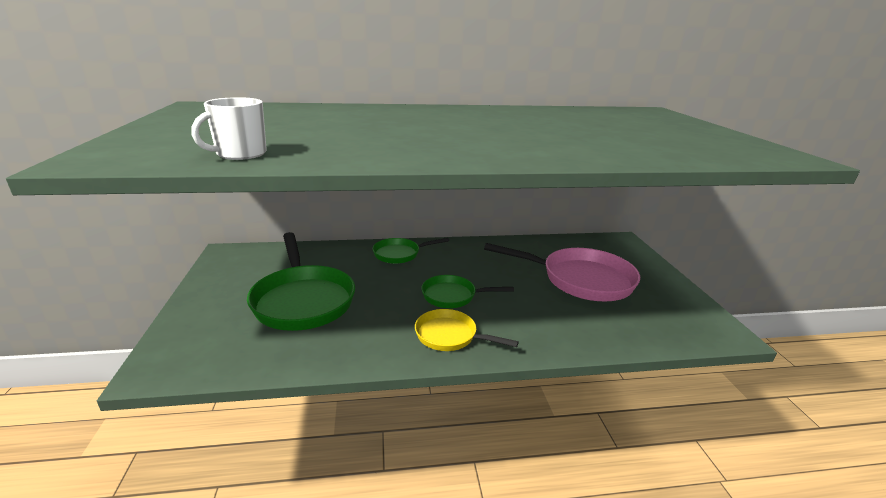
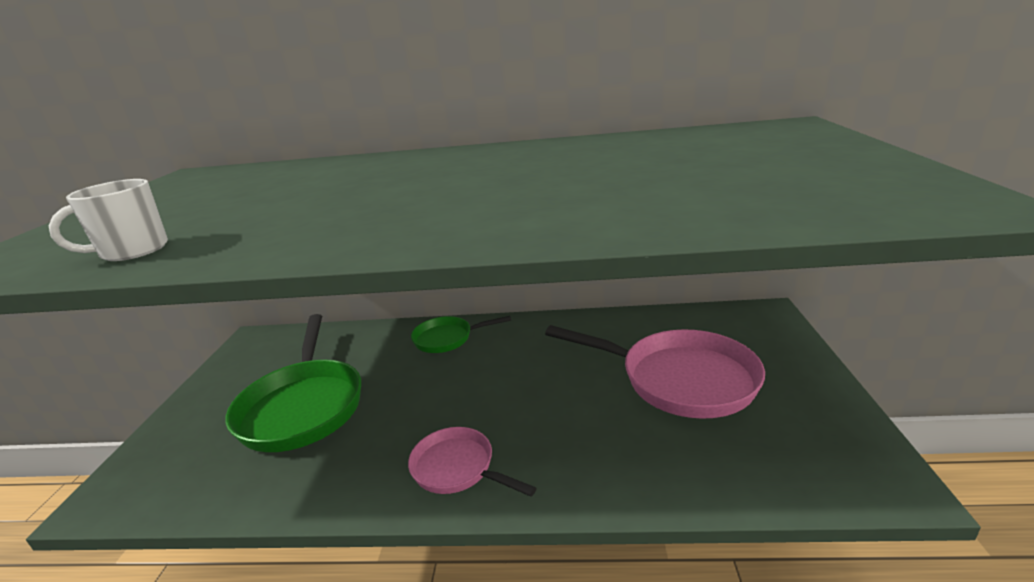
camera: 15 degrees right, 0 degrees up
yellow pan [415,309,519,351] -> pink pan [408,427,537,497]
green pan [422,275,514,308] -> none

